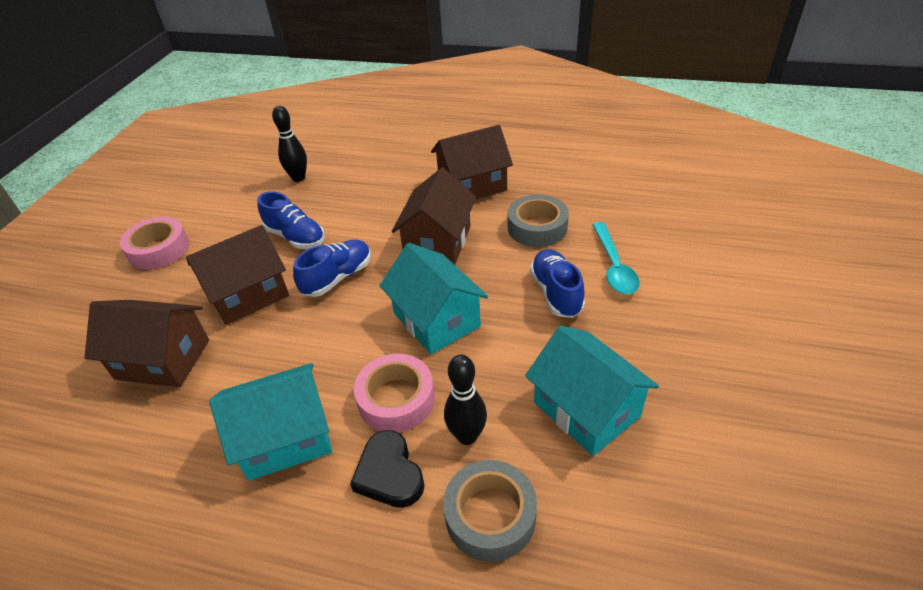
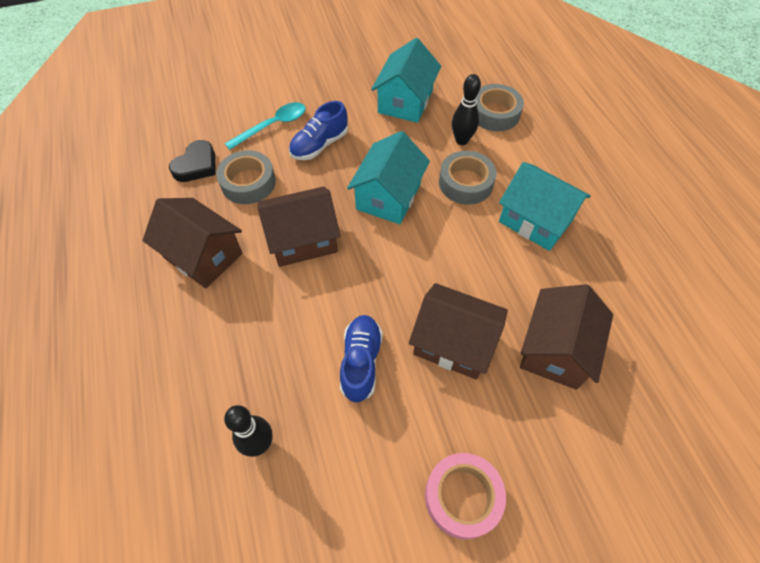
camera: 125 degrees left, 15 degrees up
brown house [84,300,209,387] -> brown house turned 45 degrees clockwise [520,284,613,390]
blue shoe [293,240,371,297] -> none
black heart [350,430,425,508] -> black heart moved to [169,140,216,182]
pink tape [354,354,435,432] -> grey tape [439,151,497,204]

